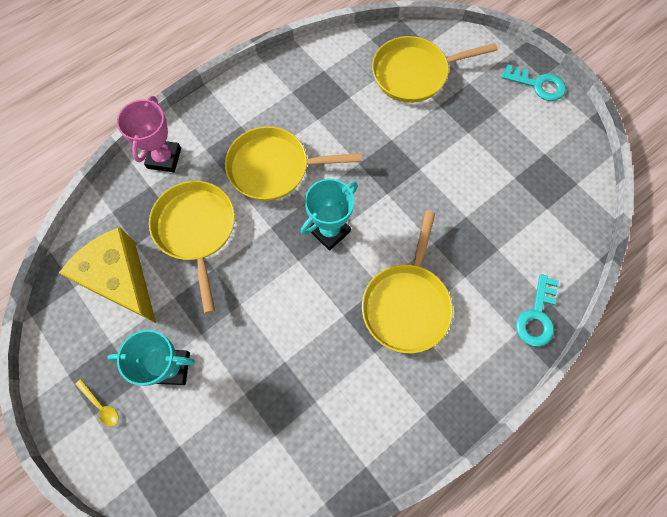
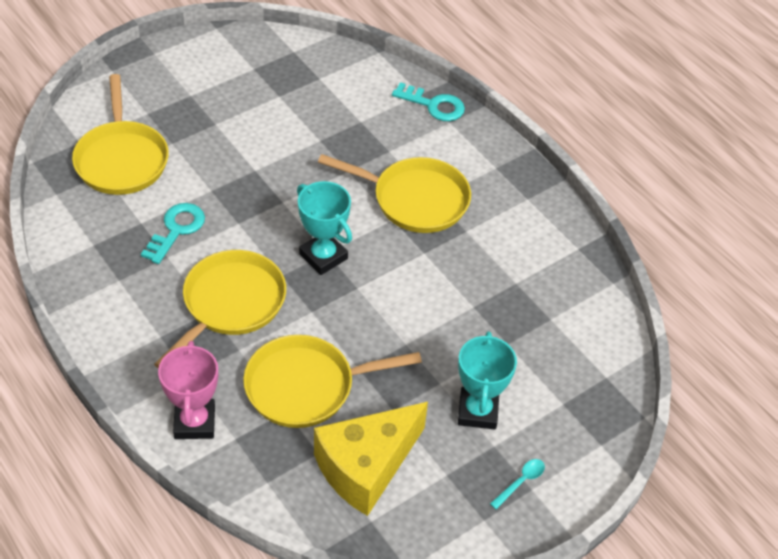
camera: 90 degrees left, 20 degrees down
yellow spoon [75,379,118,427] -> turquoise spoon [490,459,545,509]
pink trophy [117,96,181,172] -> pink trophy turned 75 degrees clockwise [158,341,218,439]
yellow pan [225,126,362,201] -> yellow pan turned 150 degrees counterclockwise [154,250,286,369]
turquoise key [501,64,566,101] -> turquoise key moved to [141,203,205,264]

